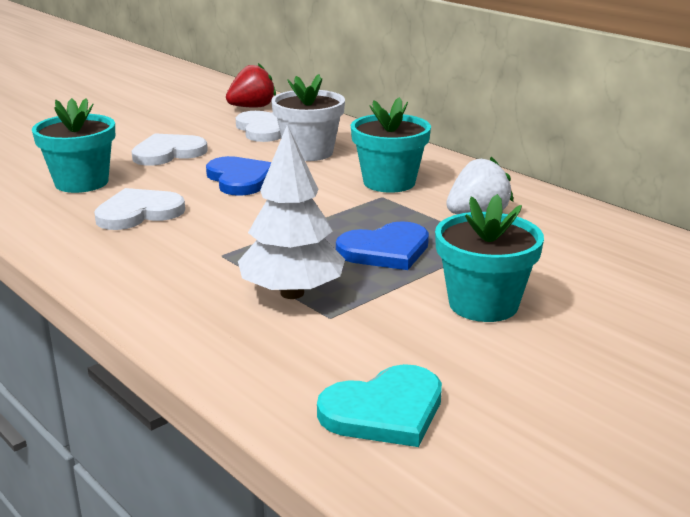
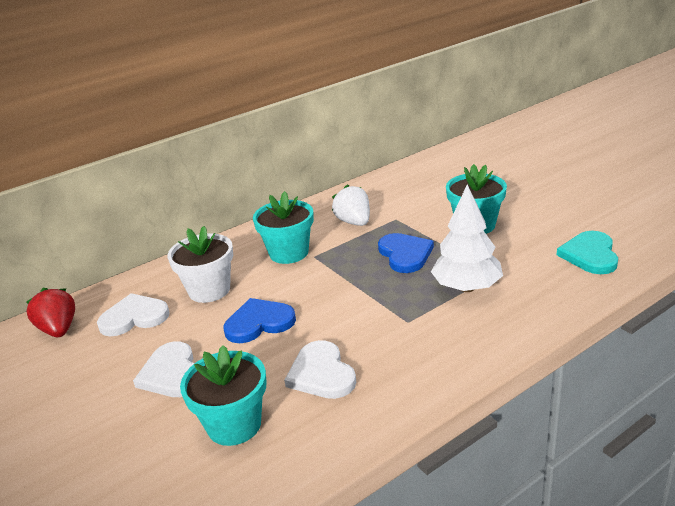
camera: 80 degrees left, 5 degrees up
turquoise heart [317,364,442,447] -> turquoise heart turned 150 degrees counterclockwise [557,231,618,274]

